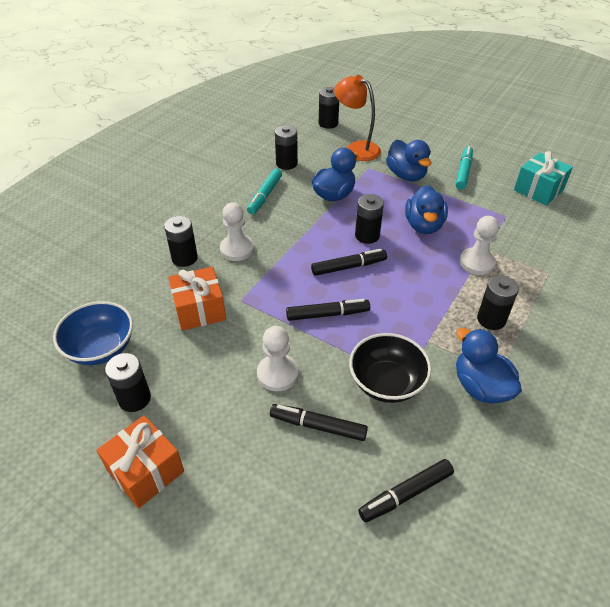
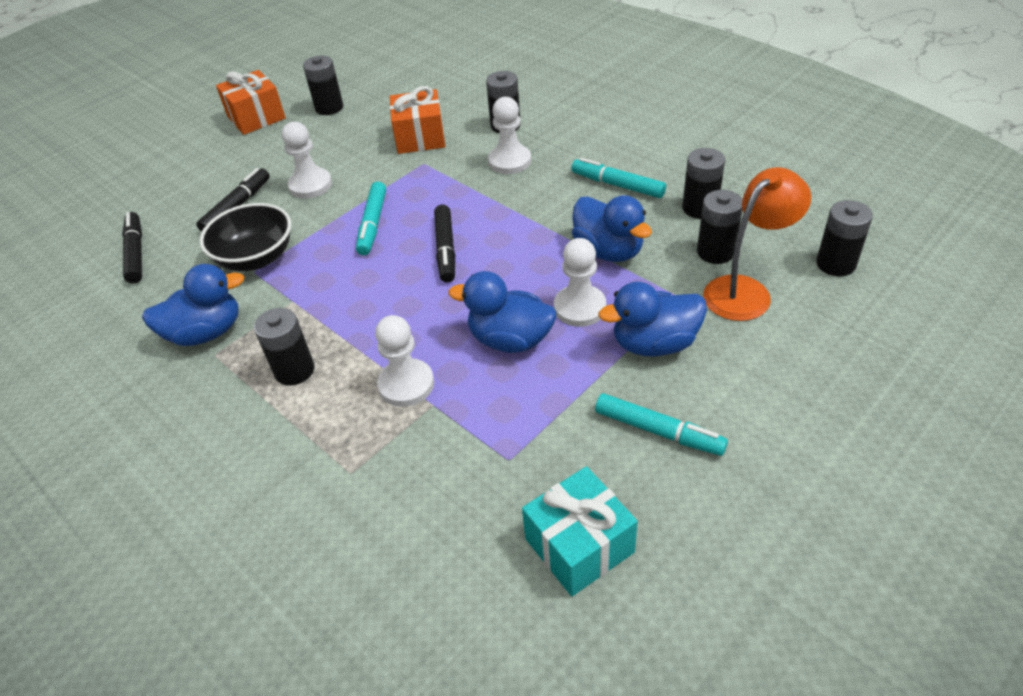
camera: 105 degrees right, 0 degrees up
blue bowl [53,301,133,365] -> none
black marker [286,299,370,321] -> turquoise marker [356,182,386,255]
black battery [355,194,384,244] -> black battery moved to [697,190,743,264]
none -> white pawn [554,238,606,327]

